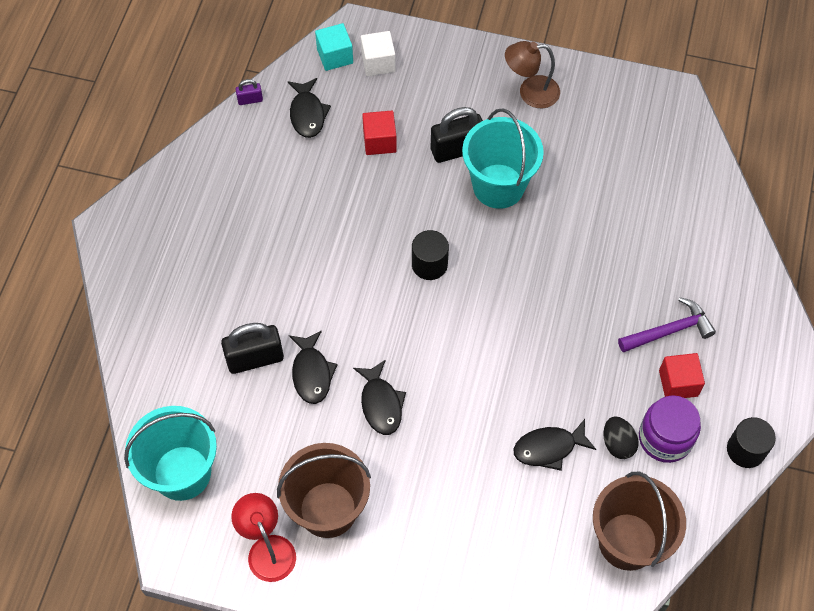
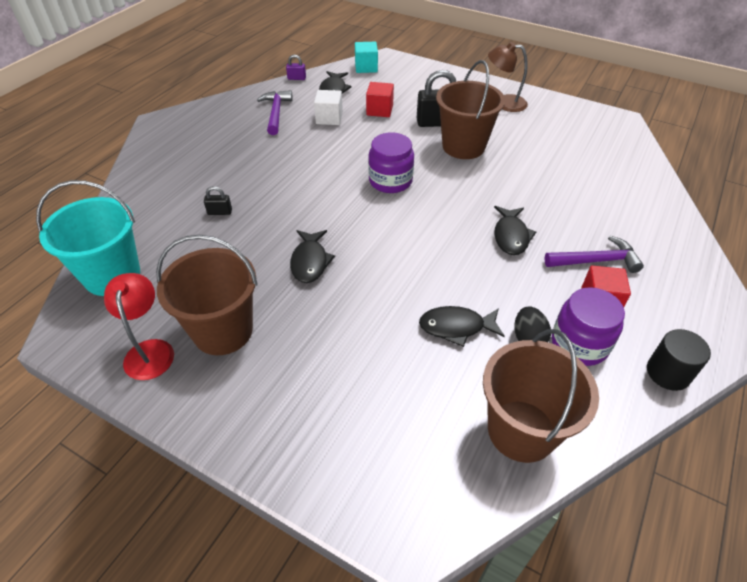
camera: 15 degrees right, 15 degrees down
black padlock [221,323,284,374] -> black padlock [204,186,232,215], size x0.49
black fish [289,330,338,404] -> black fish moved to [494,206,536,255]
white cube [361,31,396,76] -> white cube moved to [314,90,343,125]
black cylinder [412,230,449,280] -> purple jar [368,132,414,193]
turquoise bucket [462,108,544,209] -> brown bucket [436,60,505,159]
none -> purple hammer [257,90,293,135]

